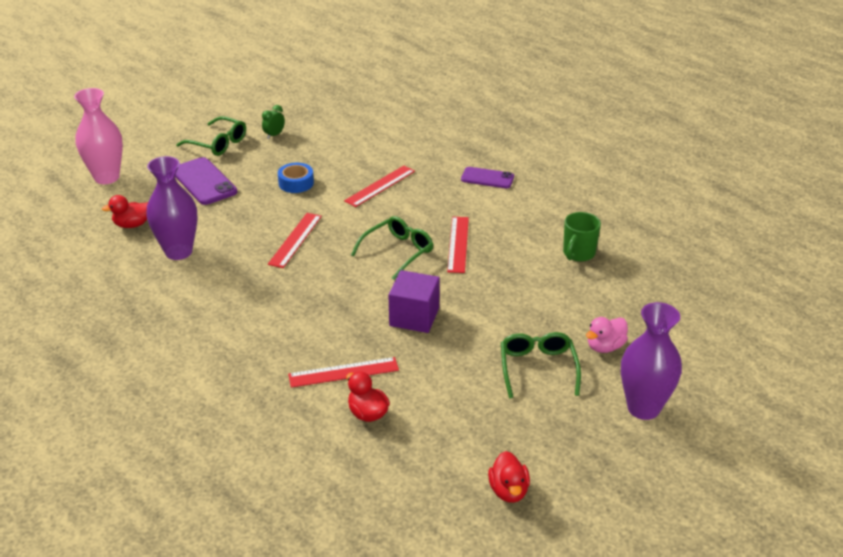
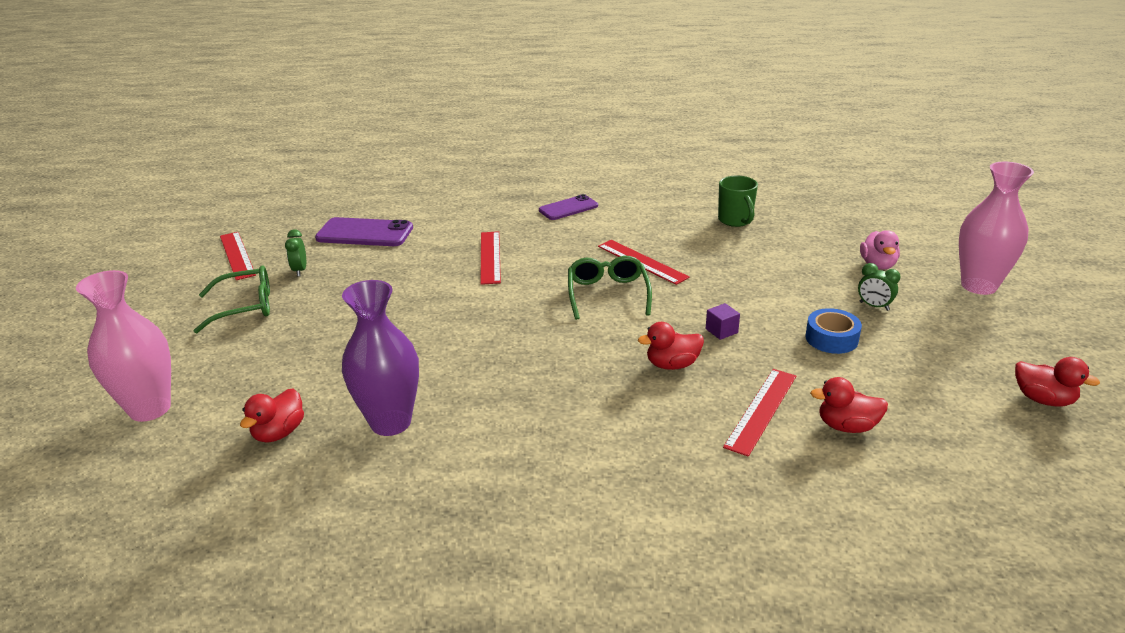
camera: 45 degrees left, 5 degrees down
purple phone [175,157,237,205] -> purple phone moved to [315,217,413,246]
red ruler [268,213,322,268] -> red ruler moved to [220,232,256,280]
blue tape [278,163,314,193] -> blue tape moved to [805,308,862,354]
purple cube [388,270,440,333] -> purple cube [706,303,740,340], size x0.47
green glasses [501,332,581,398] -> green clock [858,263,901,311]
purple vase [621,302,682,420] -> pink vase [959,162,1034,295]
none -> red duck [638,322,704,370]

